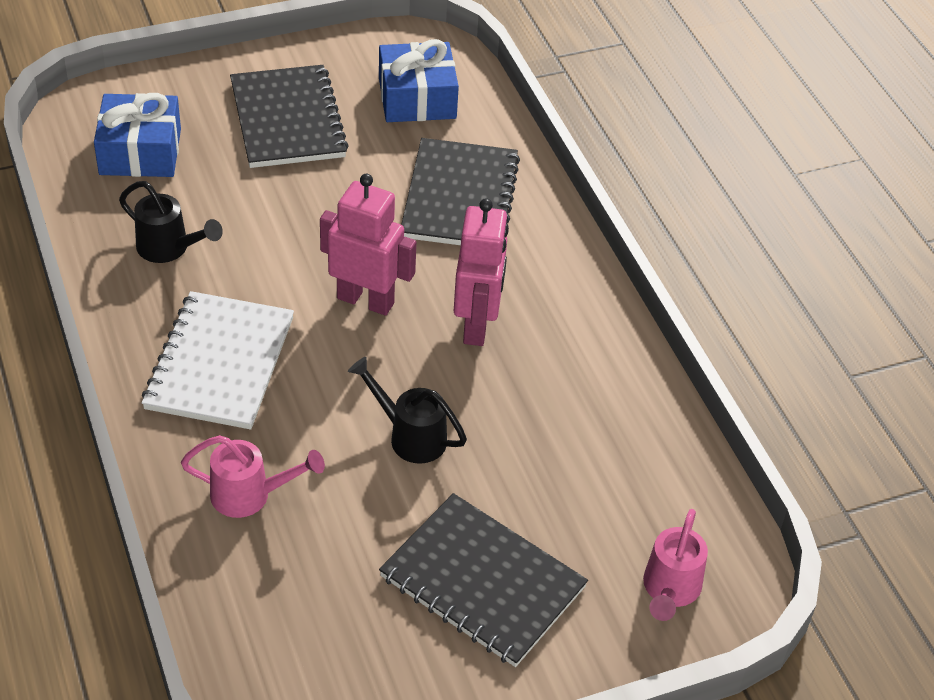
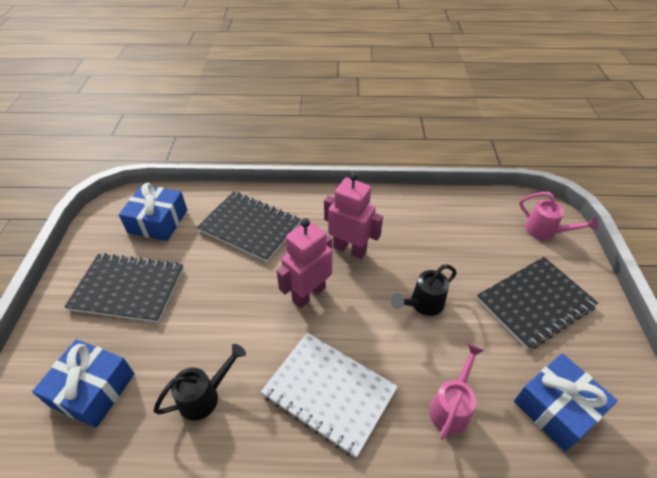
camera: 65 degrees left, 0 degrees up
none -> blue gift [514,353,617,451]

